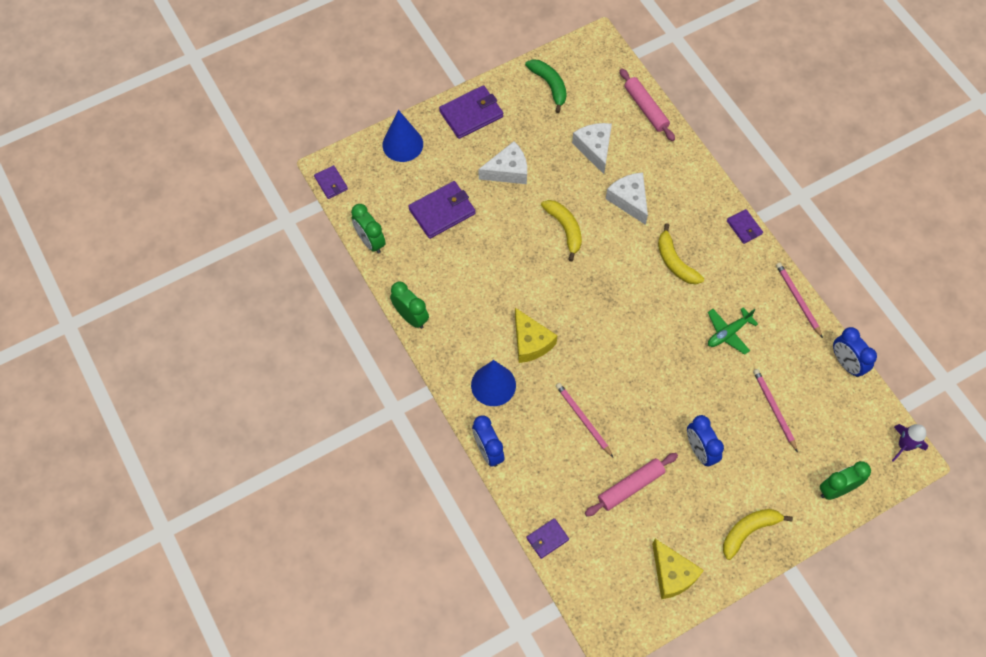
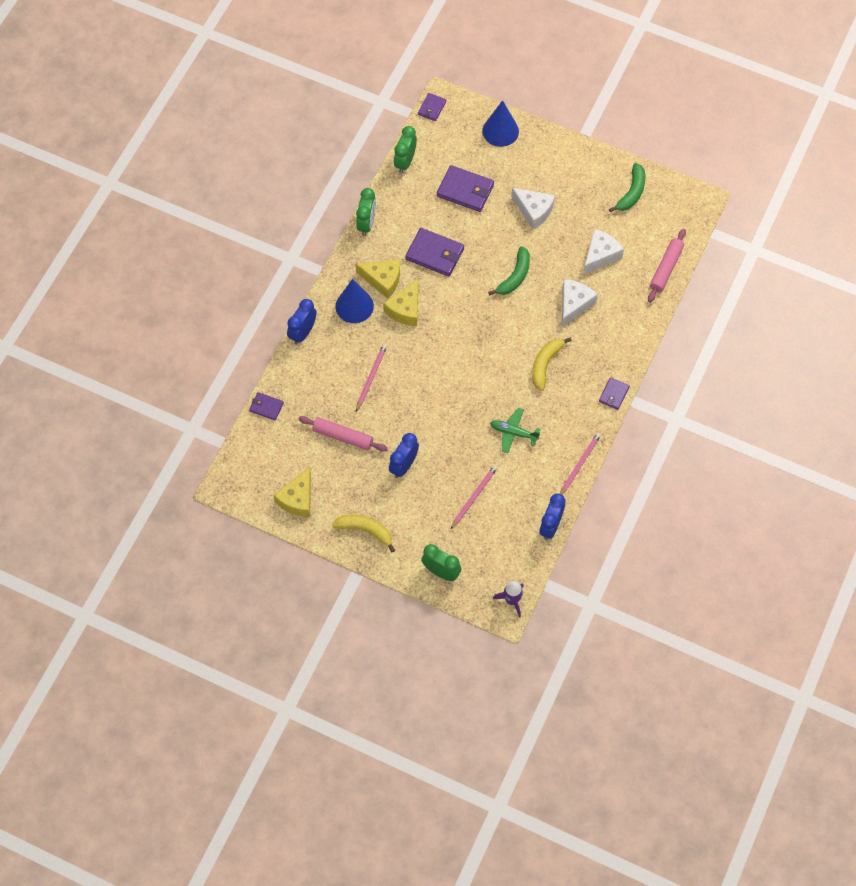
camera: 55 degrees right, 0 degrees up
purple wallet [439,85,503,139] -> purple wallet moved to [405,228,464,277]
yellow banana [541,200,582,261] -> green banana [488,246,530,295]
none -> yellow cheese [355,259,400,299]

